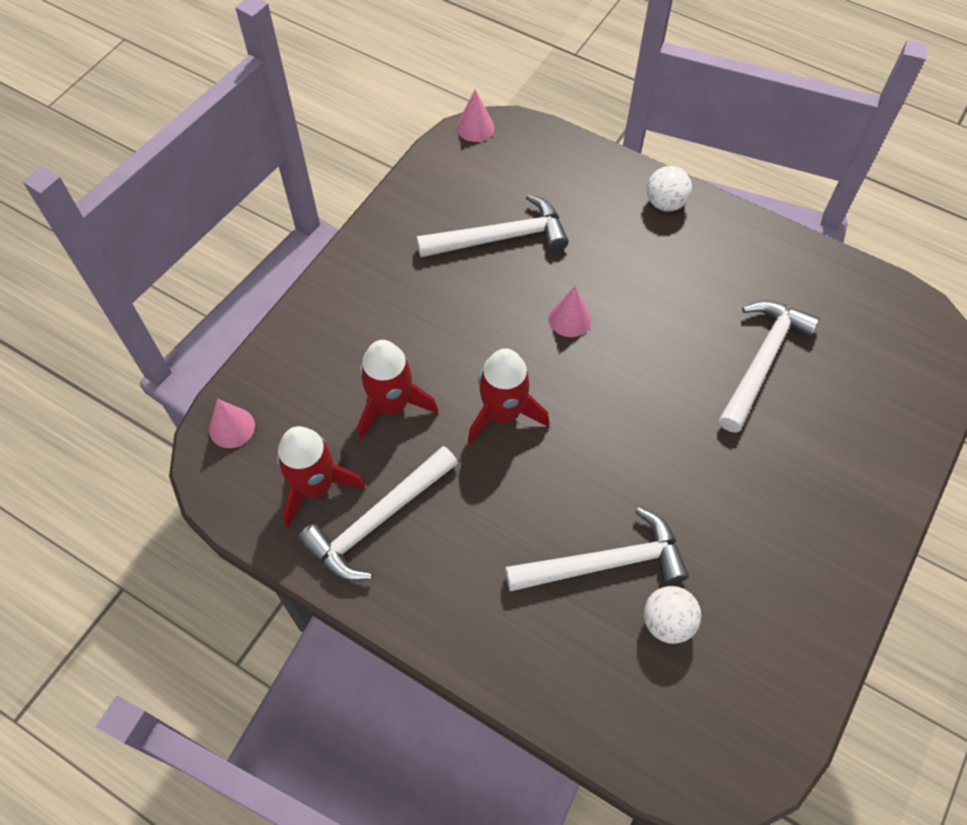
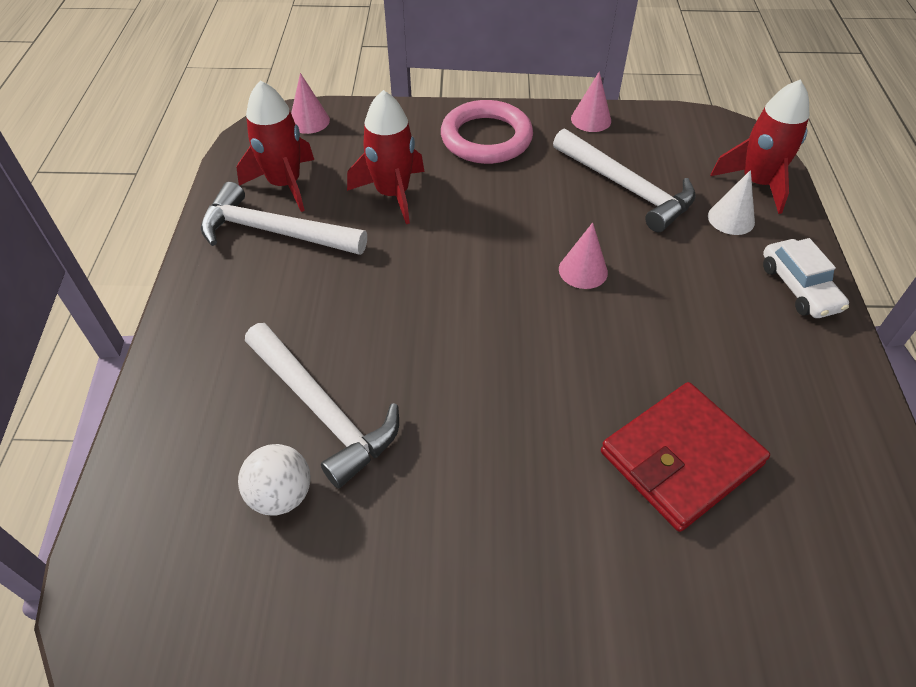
camera: 60 degrees right, 10 degrees down
pink cone [457,90,494,142] -> pink cone moved to [571,71,611,132]
red rocket [468,348,550,444] -> red rocket moved to [710,80,809,214]
white ball [647,166,692,212] -> white car [763,238,849,318]
white hammer [719,300,820,433] -> red wallet [601,382,770,532]
none -> pink ring [441,100,533,164]
none -> white cone [708,170,755,235]

